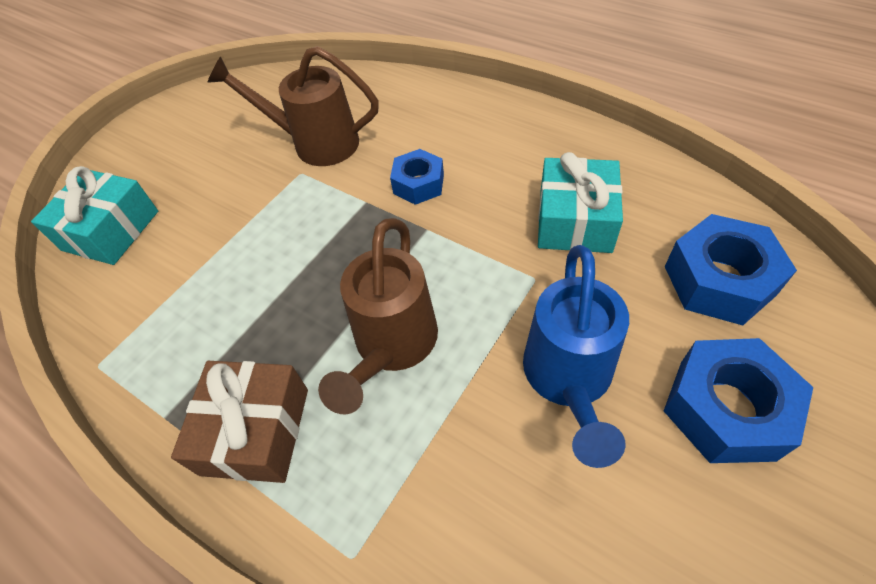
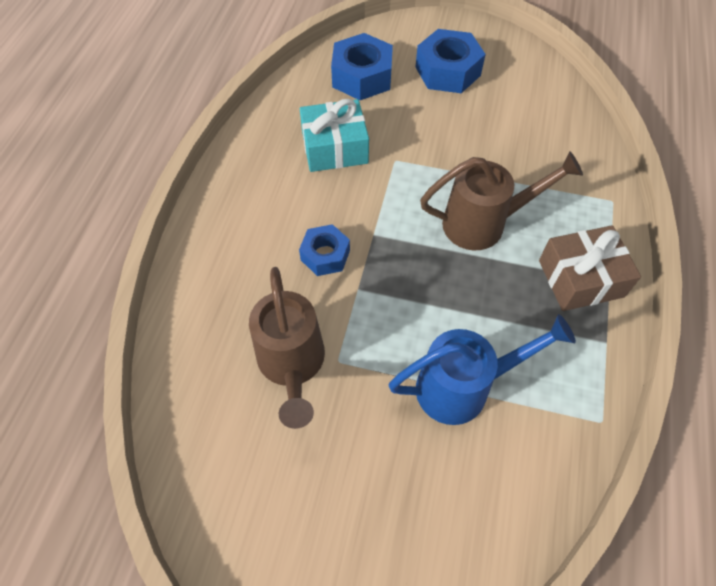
camera: 115 degrees left, 5 degrees up
turquoise gift [31,166,158,265] -> none
blue watering can [523,245,629,468] -> blue watering can moved to [388,314,576,425]

